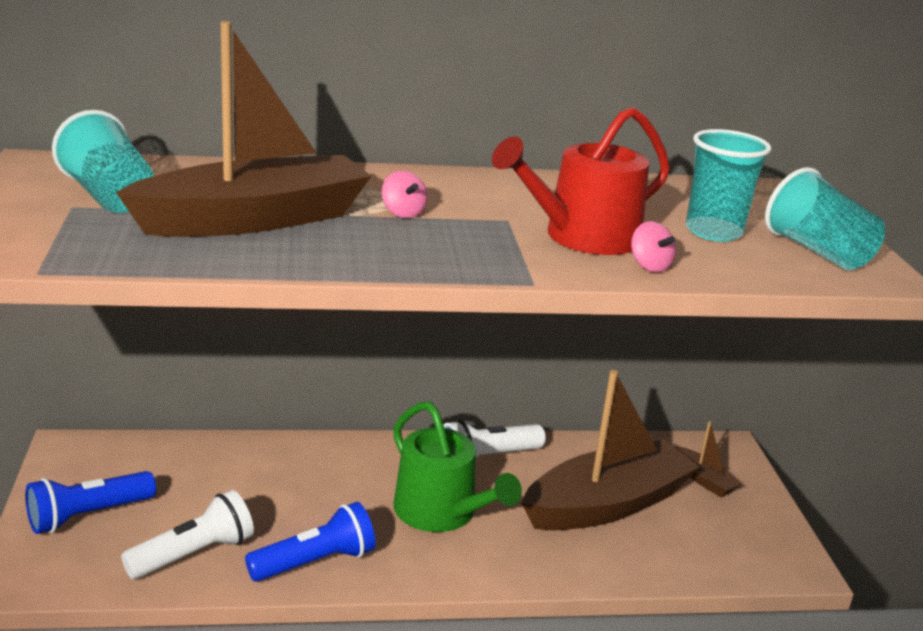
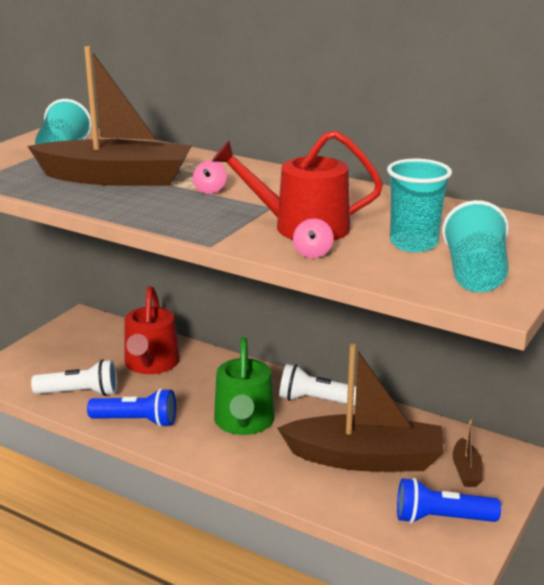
camera: 40 degrees right, 0 degrees up
blue flashlight [25,471,156,534] -> blue flashlight moved to [397,478,501,523]
none -> red watering can [124,286,180,374]

